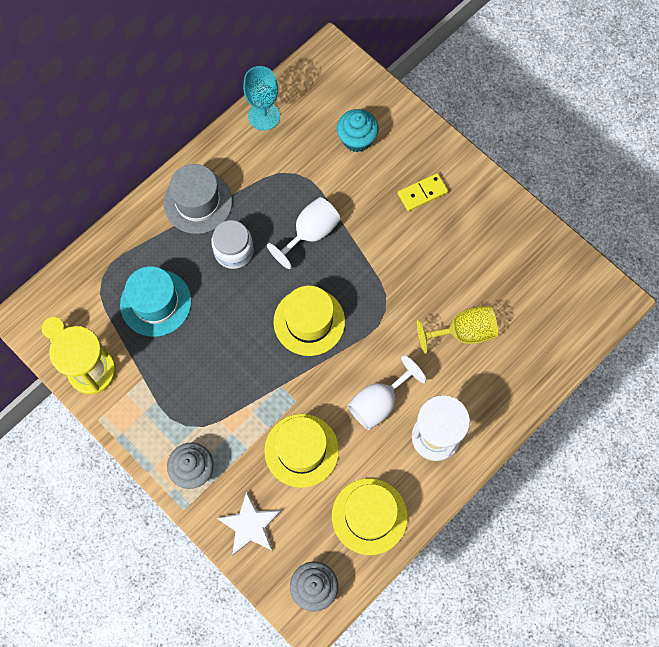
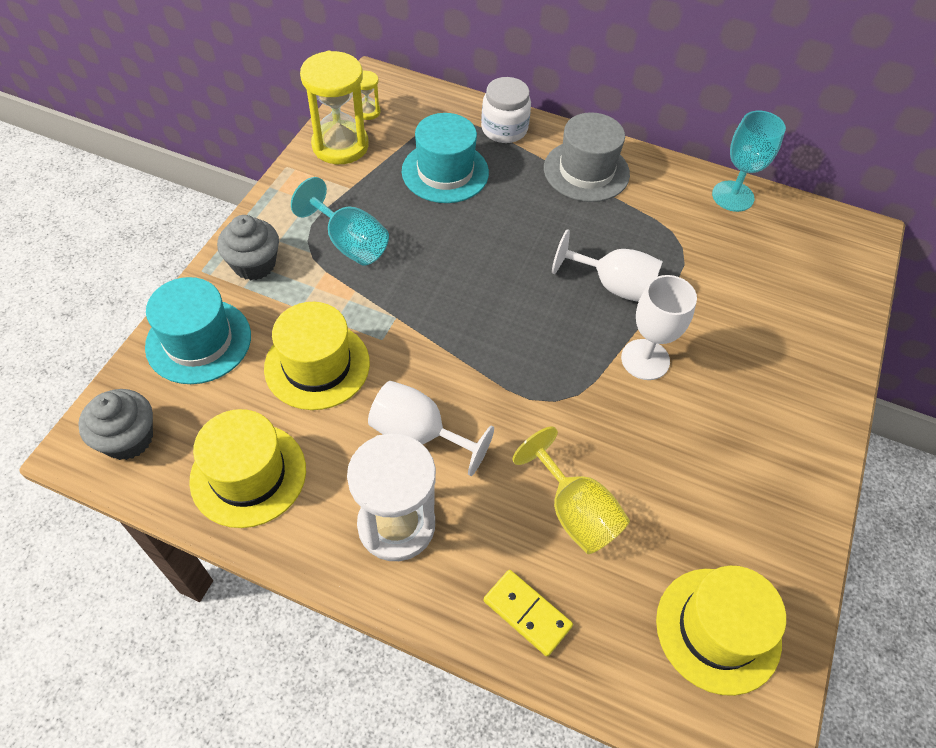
camera: 65 degrees right, 15 degrees down
white jar [211,220,254,269] -> white jar moved to [481,77,531,143]
white star [217,491,281,555] -> turquoise hat [145,277,251,384]
yellow hat [274,286,345,356] -> yellow hat moved to [656,565,786,696]
turquoise cupcake [337,109,379,152] -> none
yellow domino [398,173,448,211] -> yellow domino moved to [484,570,573,657]
none -> turquoise goblet [291,177,389,265]
none -> white goblet [621,275,697,380]

